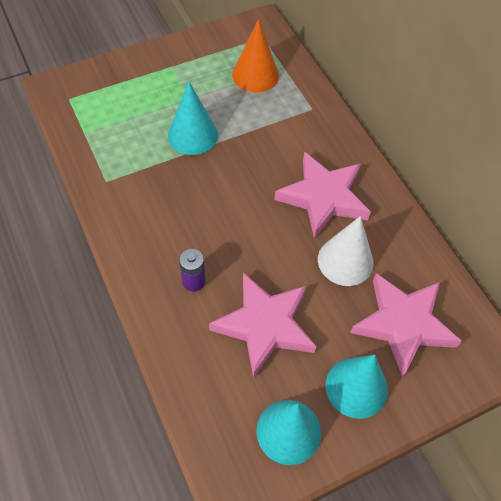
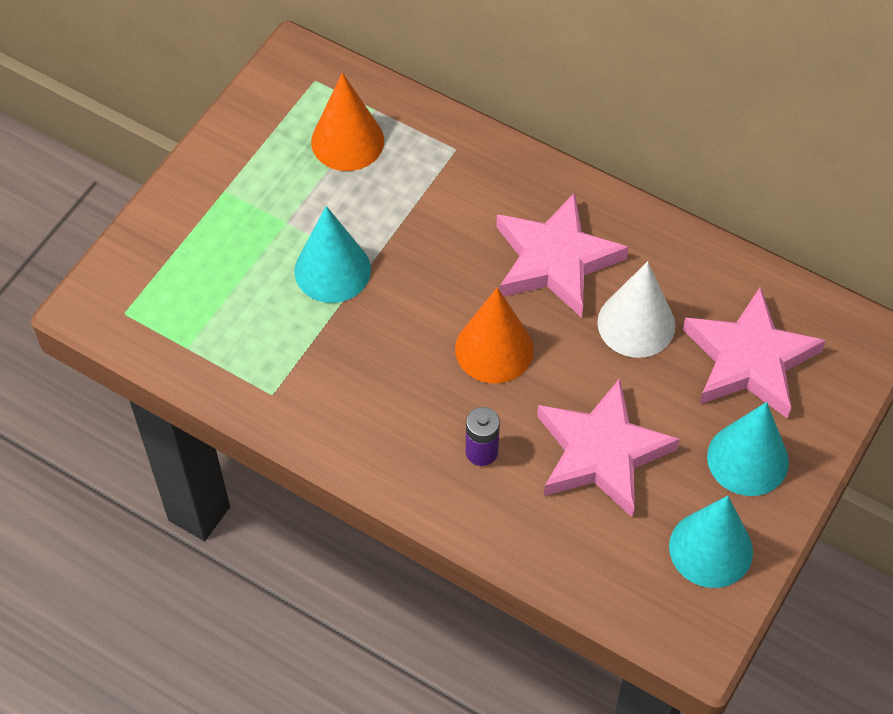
camera: 30 degrees left, 0 degrees up
none -> orange cone [455,287,534,384]

